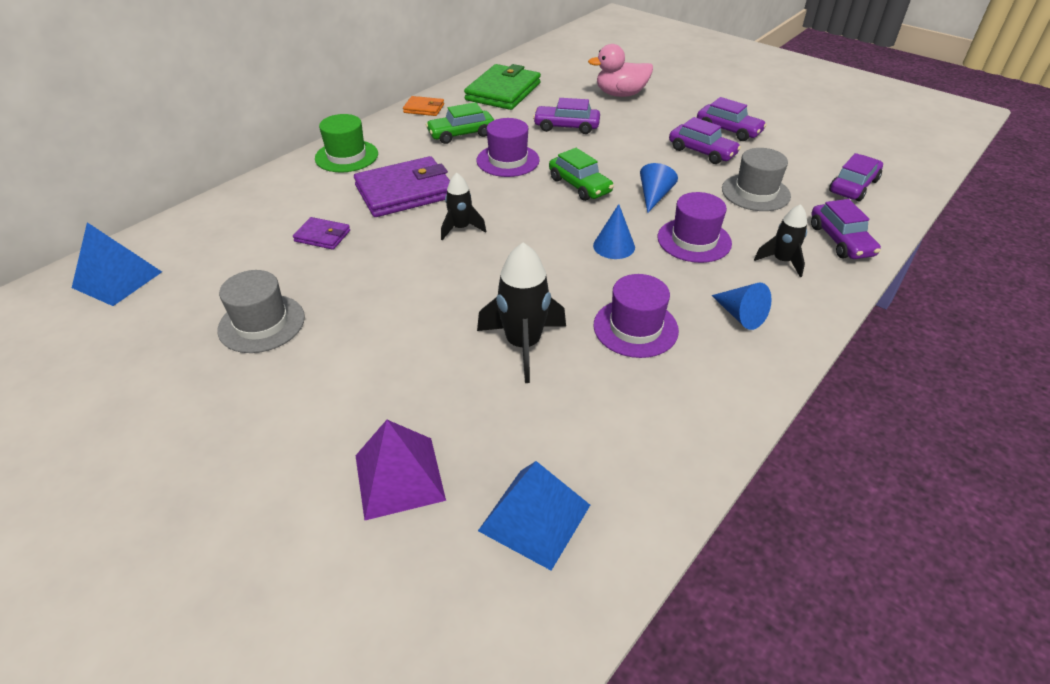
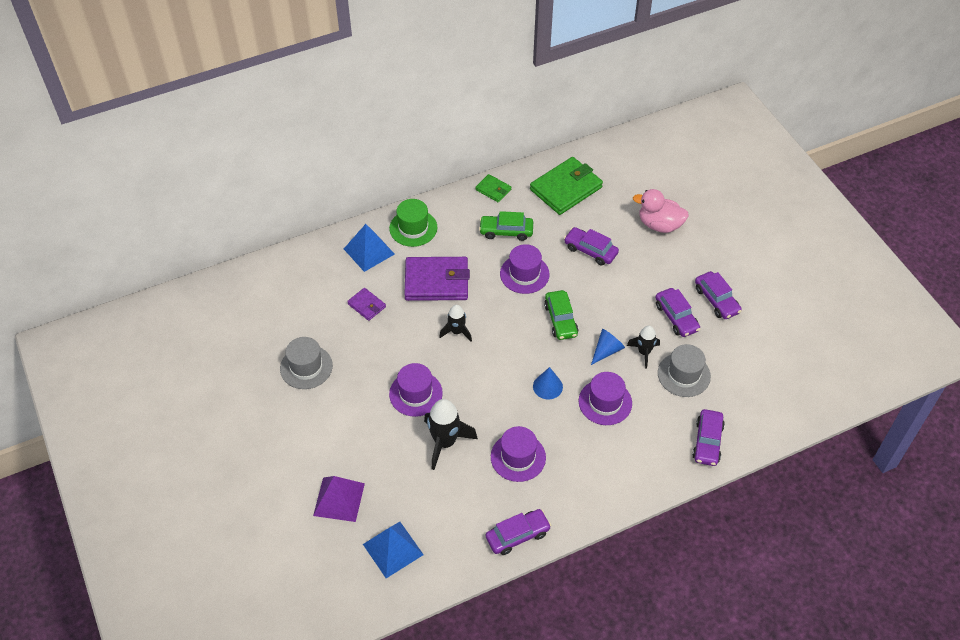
camera: 25 degrees right, 10 degrees up
blue pyramid [72,222,162,306] -> blue pyramid moved to [344,224,395,272]
orange wallet [403,96,444,116] -> green wallet [475,174,511,202]
blue cone [711,282,772,330] -> none
black rocket [754,204,807,277] -> black rocket moved to [627,326,660,369]
purple car [829,153,883,201] -> purple car moved to [486,509,551,555]
none -> purple hat [389,363,443,417]

